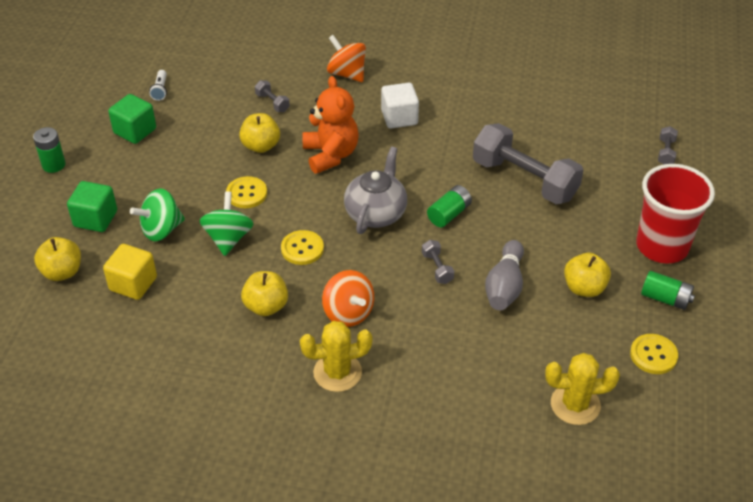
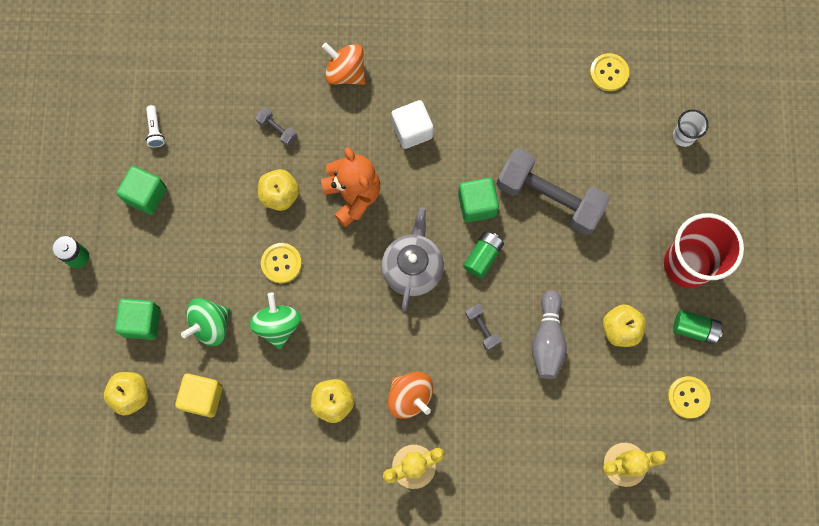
camera: 10 degrees left, 30 degrees up
yellow button [281,230,324,265] -> yellow button moved to [590,53,629,91]
grey dumbbell [658,126,678,164] -> white cup [673,109,709,147]
none -> green cube [458,178,499,222]

